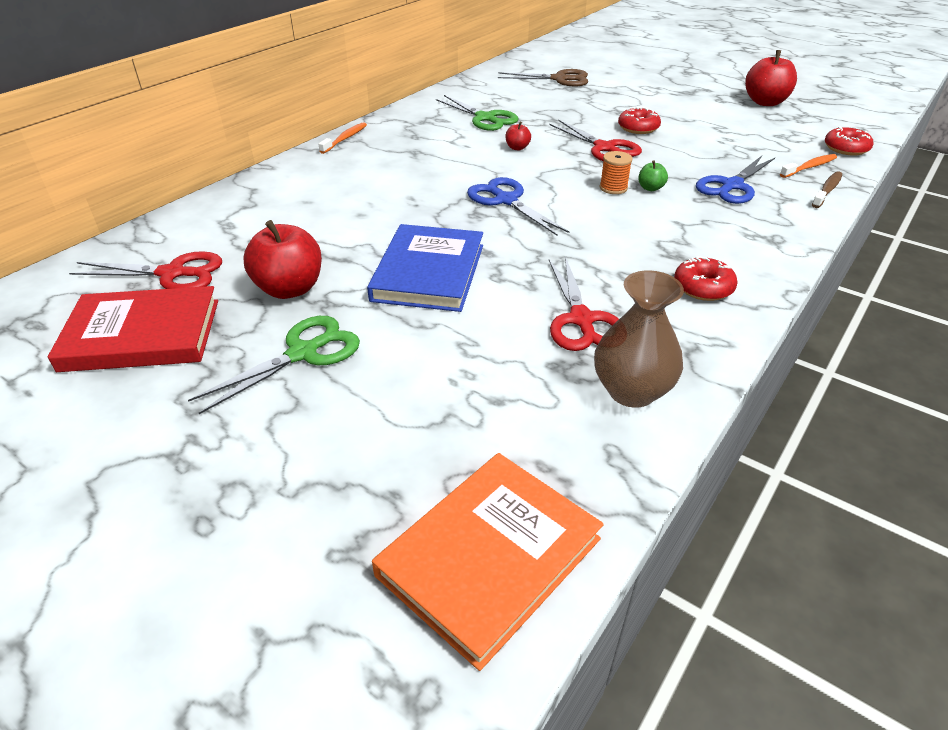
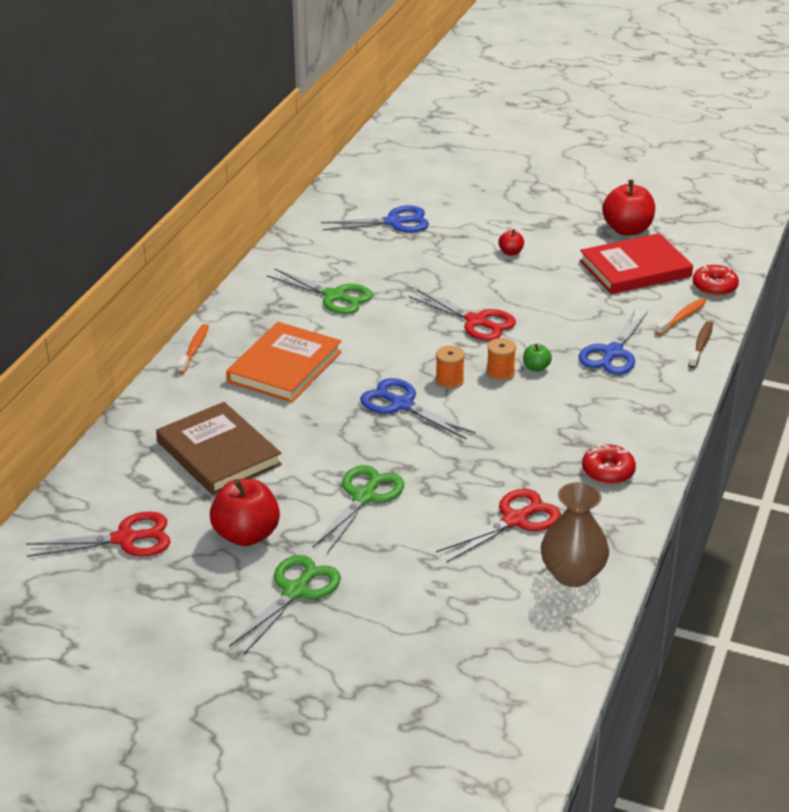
camera: 15 degrees left, 5 degrees down
red book [48,286,218,372] -> red book moved to [580,233,693,294]
blue book [367,224,483,312] -> green scissors [312,465,404,554]
orange book [372,453,604,671] -> orange book moved to [226,322,342,403]
brown scissors [498,69,588,86] -> blue scissors [321,205,429,232]
red apple [505,122,531,150] -> red apple moved to [498,229,524,256]
red scissors [549,257,619,351] -> red scissors turned 105 degrees counterclockwise [436,489,561,563]
red donut [618,107,661,134] -> none
none -> brown book [156,402,282,495]
none -> orange spool [435,346,465,389]

